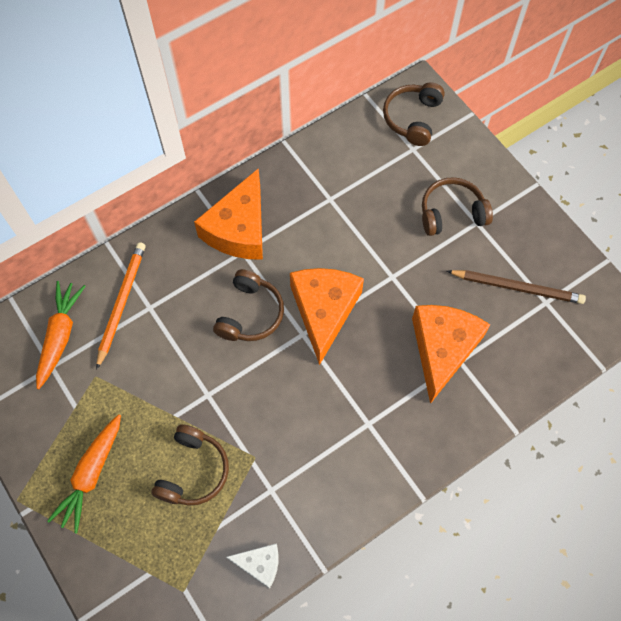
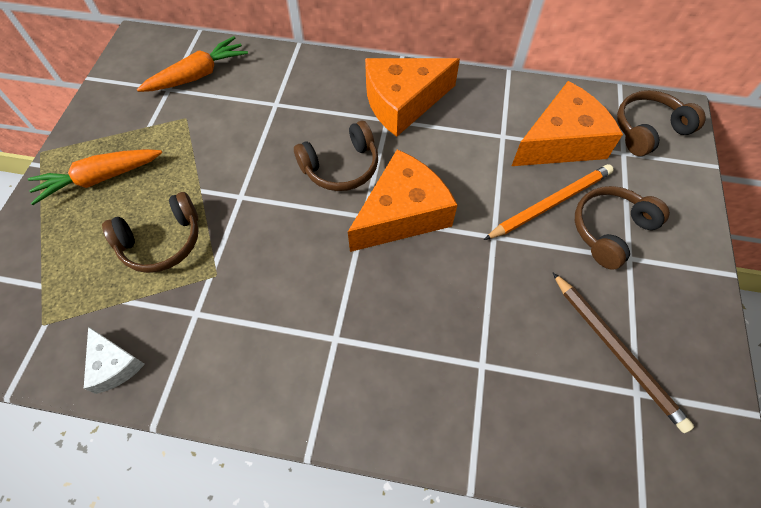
camera: 45 degrees right, 5 degrees down
orange pencil [96,242,146,370] -> orange pencil moved to [484,164,614,240]
orange cheese [412,305,490,404] -> orange cheese moved to [512,81,623,166]
brown headphones [422,177,493,236] -> brown headphones turned 75 degrees counterclockwise [575,186,670,270]

